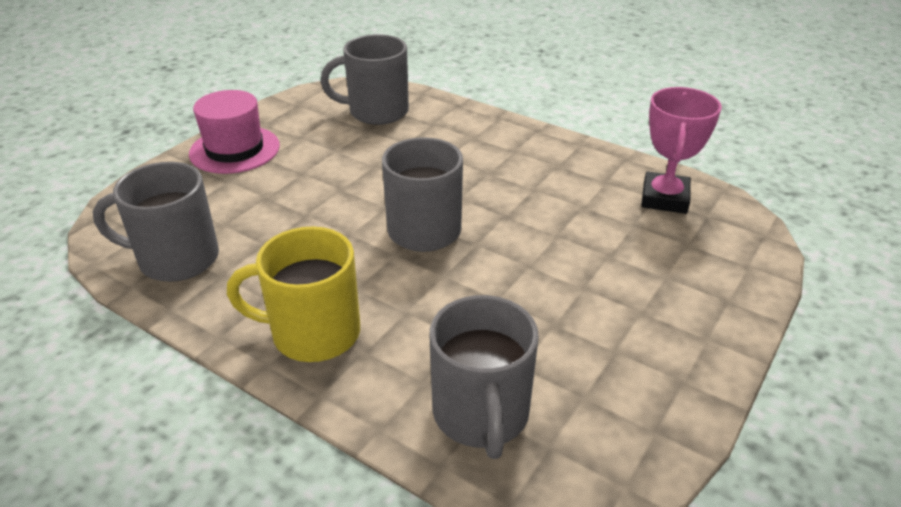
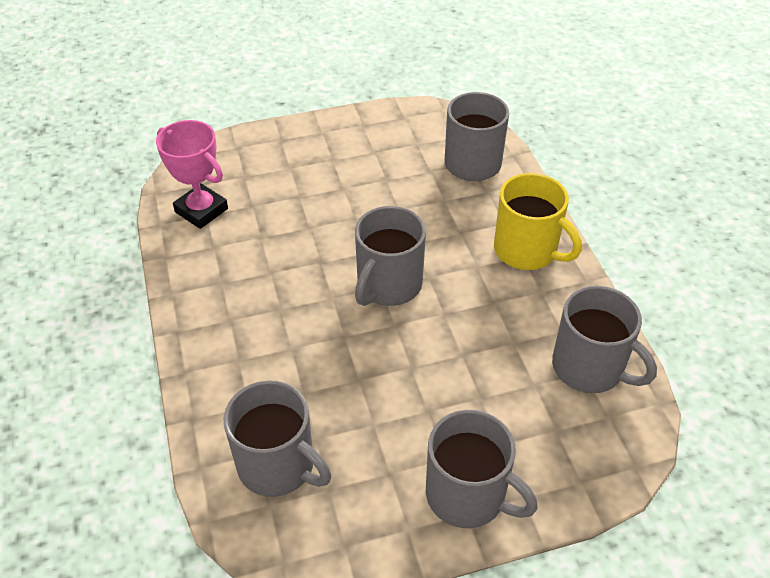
camera: 140 degrees left, 10 degrees up
pink hat [189,90,280,174] -> grey mug [426,410,538,528]
pink trophy [641,87,722,214] -> pink trophy turned 75 degrees clockwise [156,120,228,229]

